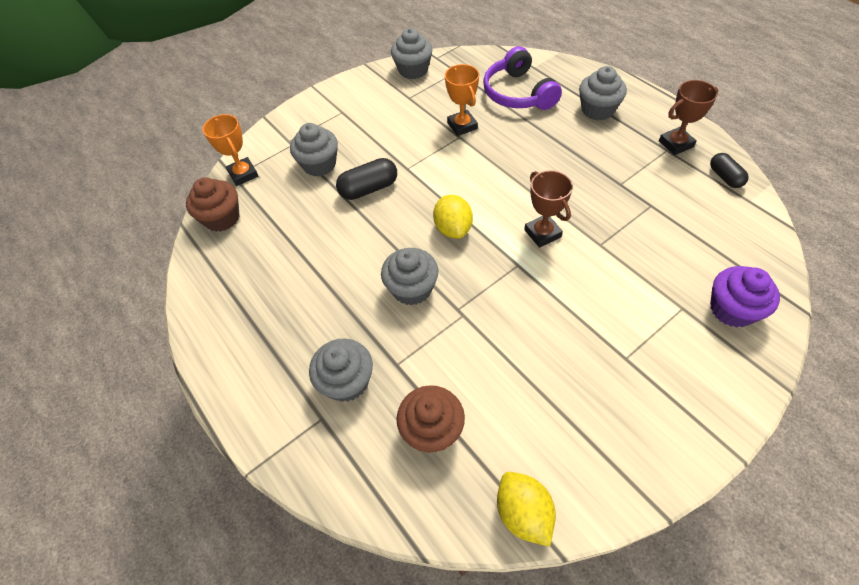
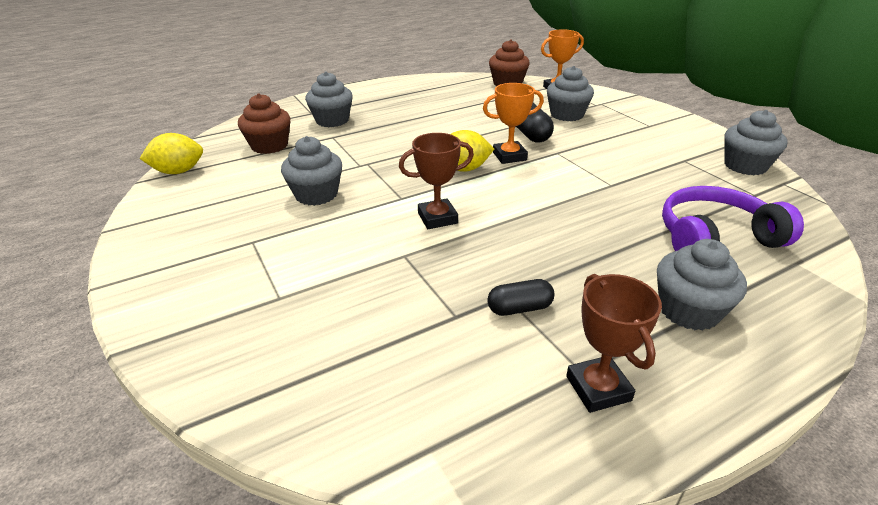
camera: 95 degrees right, 20 degrees down
grey cupcake [381,248,438,305] -> grey cupcake moved to [281,136,342,206]
orange trophy [445,64,479,136] -> orange trophy moved to [483,83,544,164]
black capsule [710,153,749,188] -> black capsule moved to [487,279,554,316]
purple cupcake [710,266,780,328] -> none

